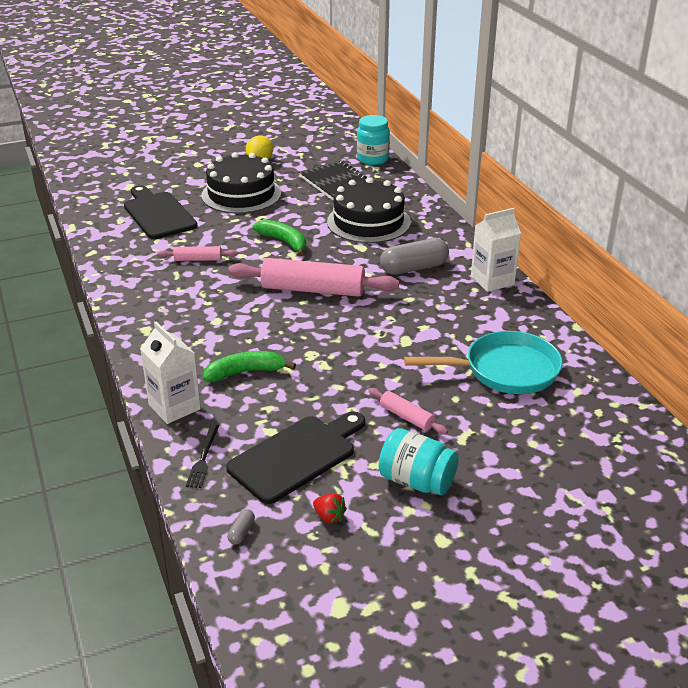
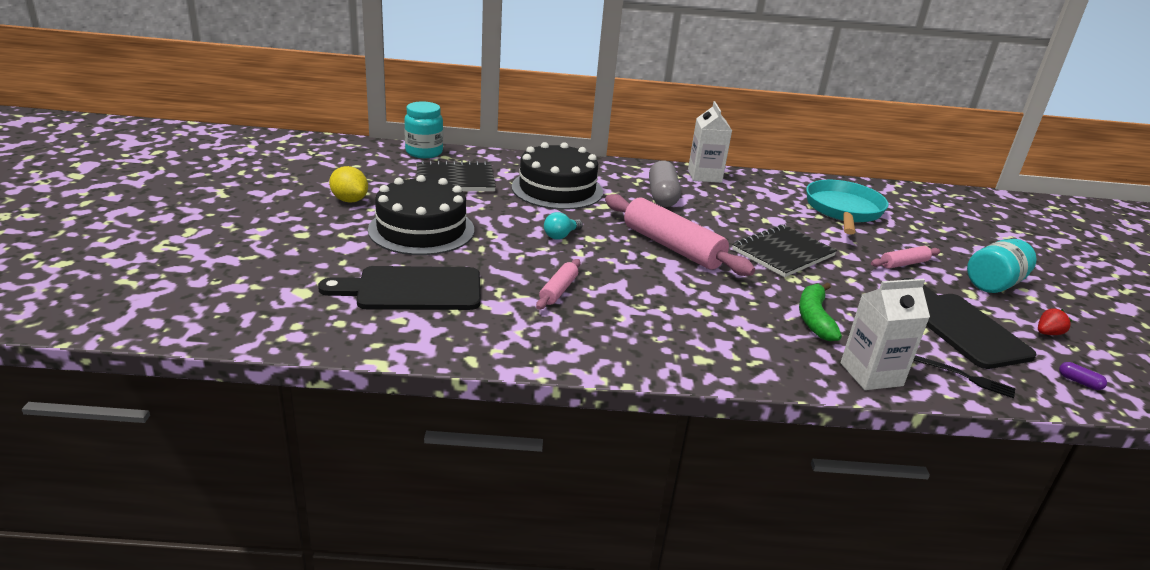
camera: 70 degrees left, 5 degrees down
grey capsule [227,509,255,545] -> purple capsule [1059,362,1107,390]
pink rolling pin [228,258,399,297] -> pink rolling pin turned 75 degrees counterclockwise [605,194,755,276]
green banana [253,220,306,256] -> turquoise light bulb [544,212,583,240]
none -> black notebook [732,224,837,277]

